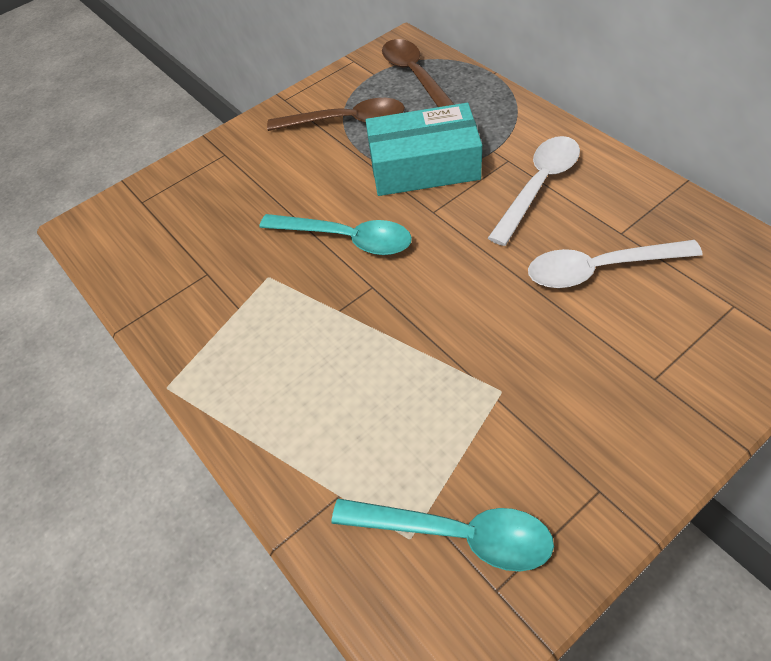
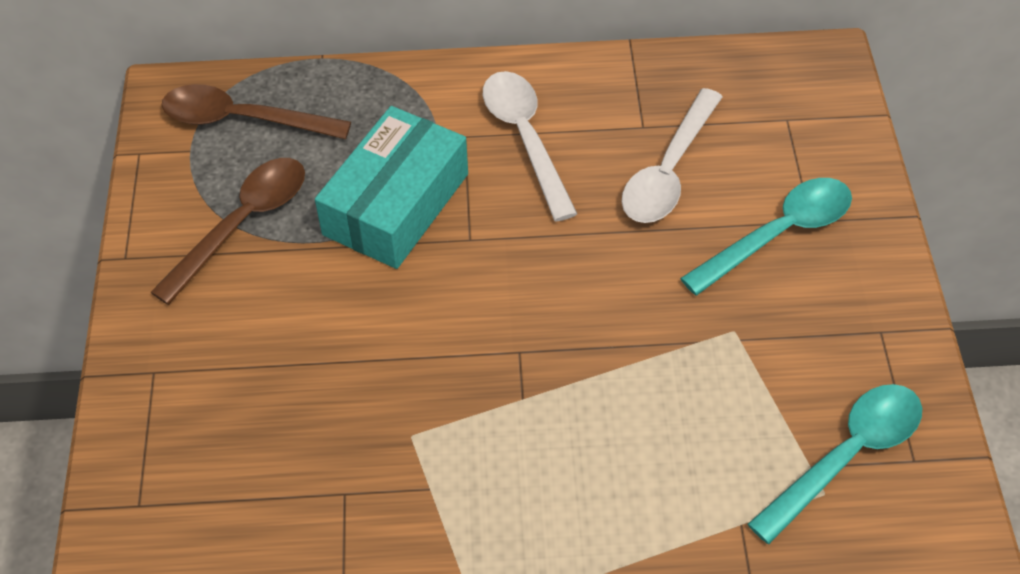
camera: 60 degrees left, 0 degrees up
turquoise spoon [260,214,412,255] -> turquoise spoon moved to [680,178,852,295]

